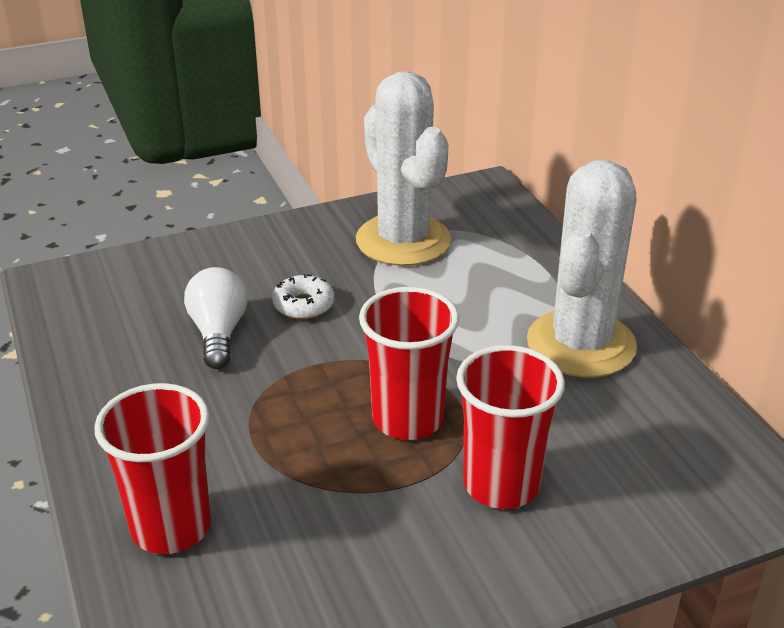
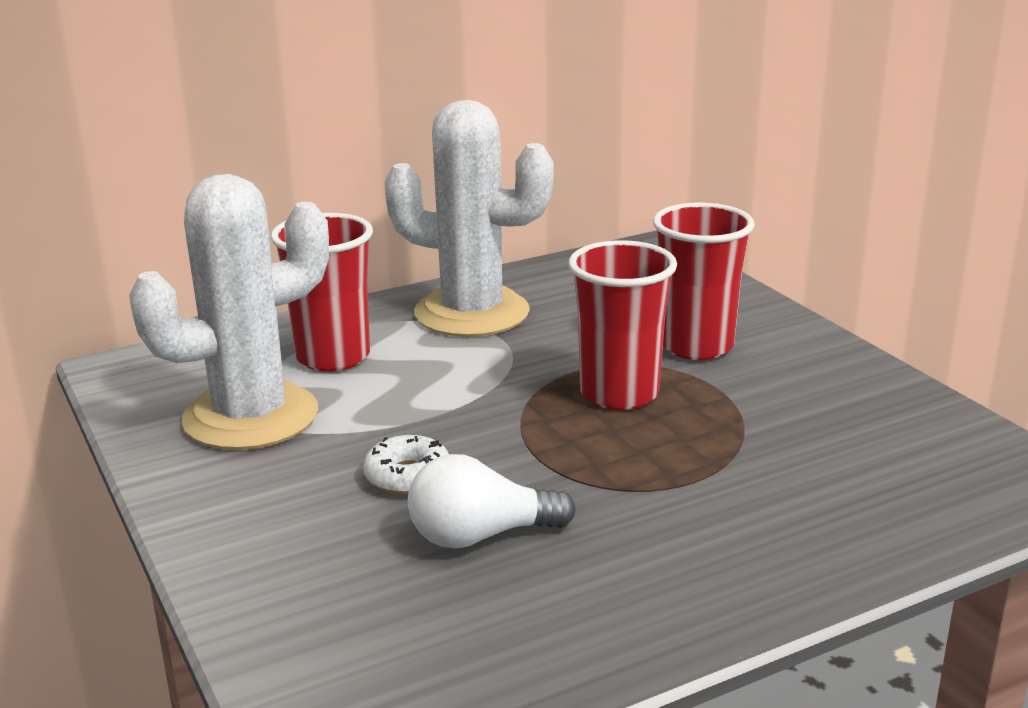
camera: 95 degrees left, 10 degrees down
red cup [94,383,211,554] -> red cup moved to [271,213,373,372]

